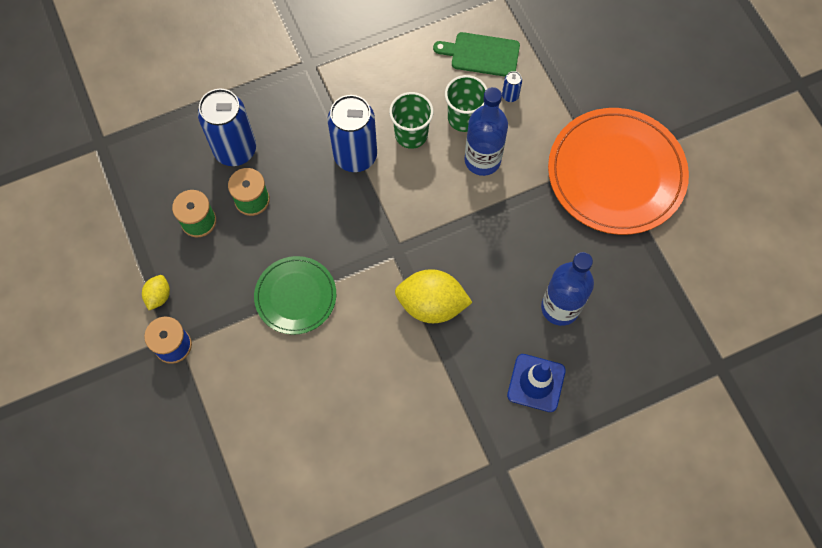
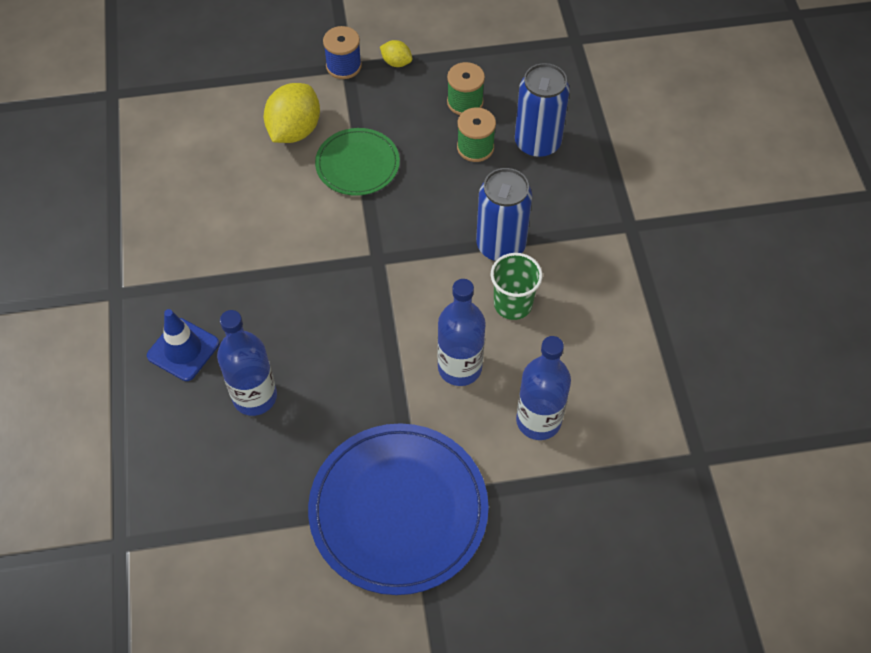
camera: 105 degrees right, 10 degrees down
yellow lemon [395,269,473,323] -> yellow lemon moved to [264,83,320,143]
green cutting board [433,32,520,77] -> none
green cup [445,75,487,132] -> none
blue can [502,71,522,102] -> blue bottle [516,336,571,440]
orange plate [548,108,689,235] -> blue plate [308,423,489,595]

